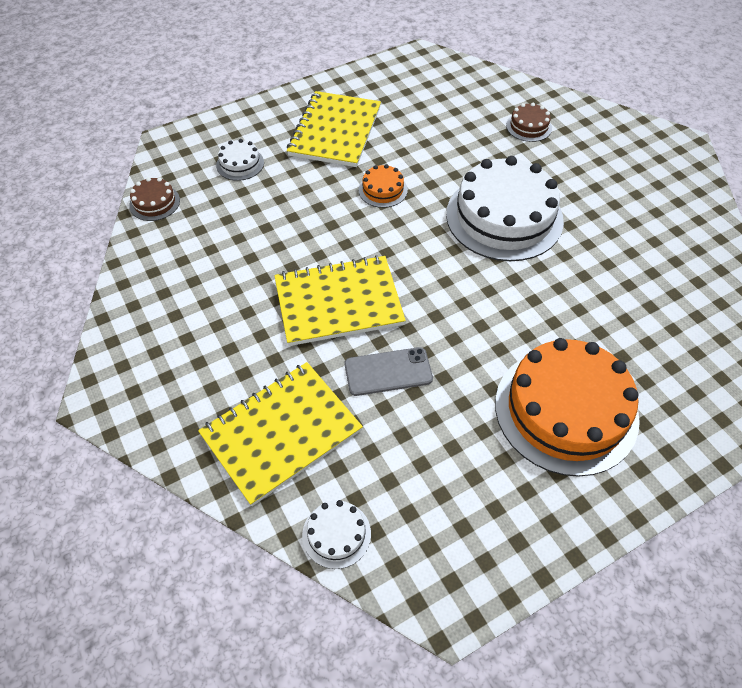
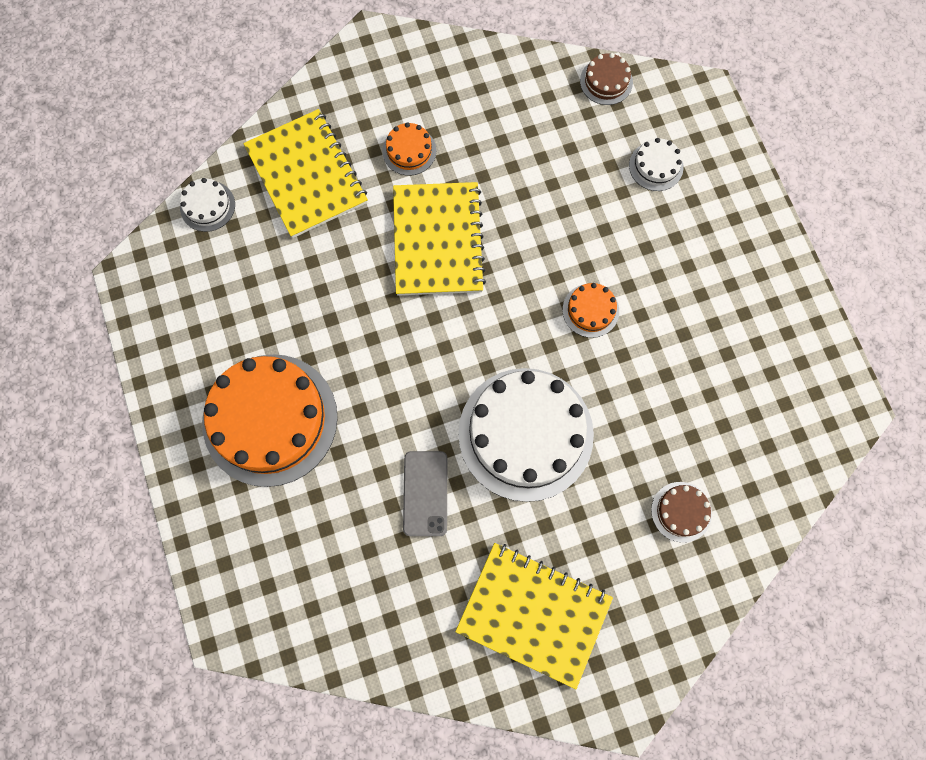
camera: 100 degrees right, 20 degrees up
yellow notebook [287,91,381,167] -> yellow notebook moved to [455,543,613,689]
grey phone [345,347,433,396] -> grey phone moved to [403,451,447,536]
none -> orange cake [382,122,436,176]

